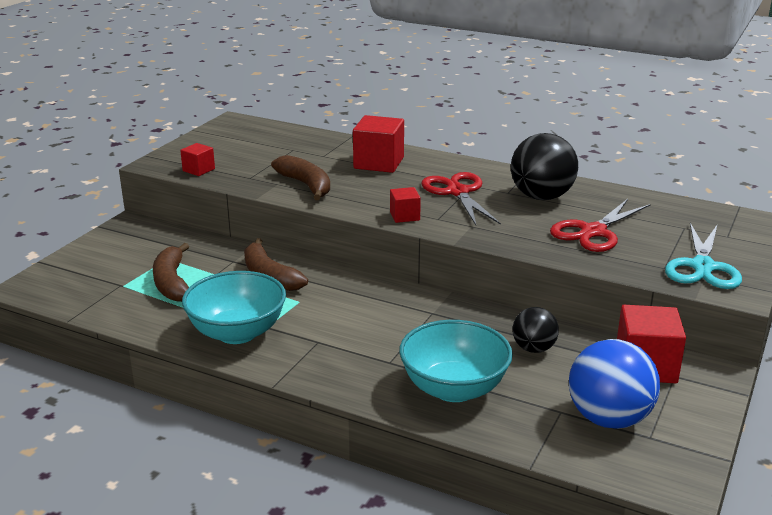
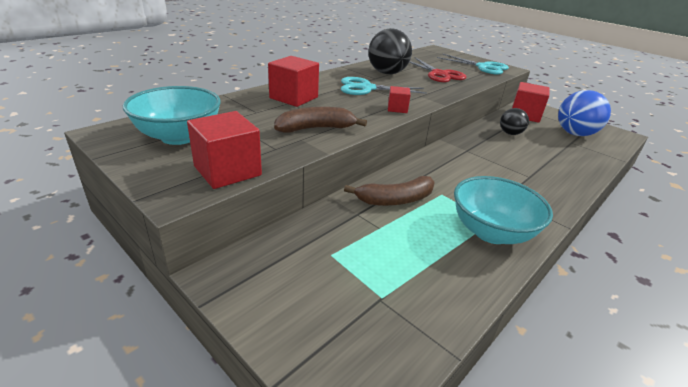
camera: 75 degrees left, 5 degrees up
brown banana [153,243,189,302] -> none
red cube [180,143,215,176] -> red cube [187,111,262,189], size x1.83
turquoise bowl [399,320,513,402] -> turquoise bowl moved to [123,86,221,145]
red scissors [422,172,501,225] -> turquoise scissors [341,77,427,95]

